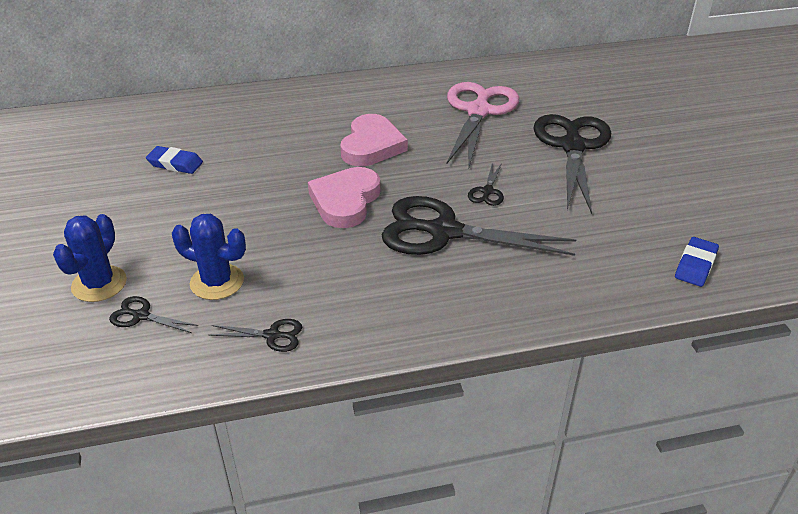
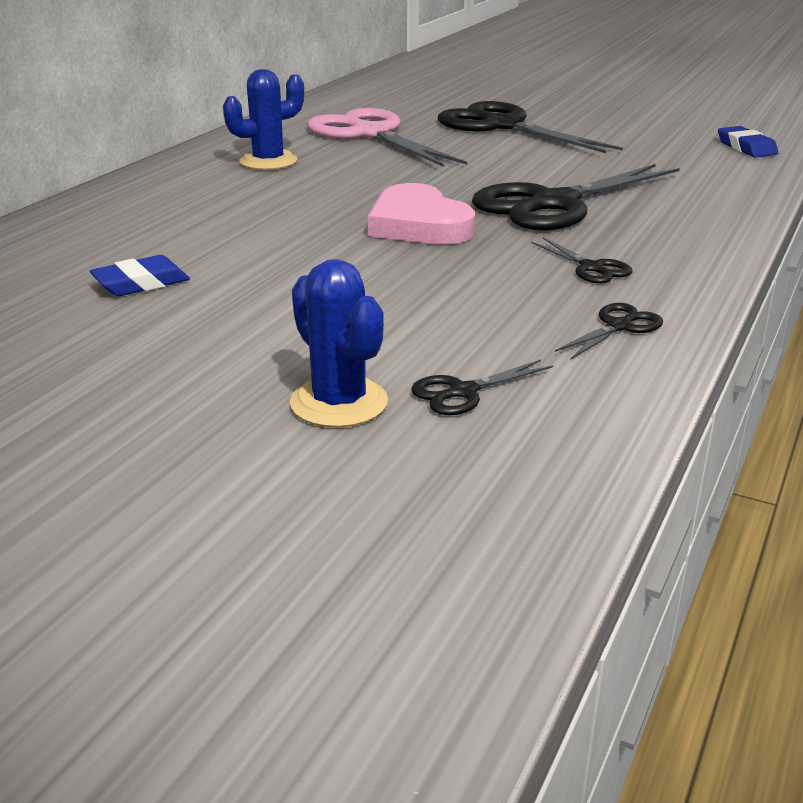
camera: 50 degrees left, 10 degrees down
blue cactus [172,214,246,300] -> blue cactus moved to [223,69,304,170]
pink heart [340,114,408,166] -> none
black scissors [468,162,504,206] -> black scissors moved to [531,237,632,284]

